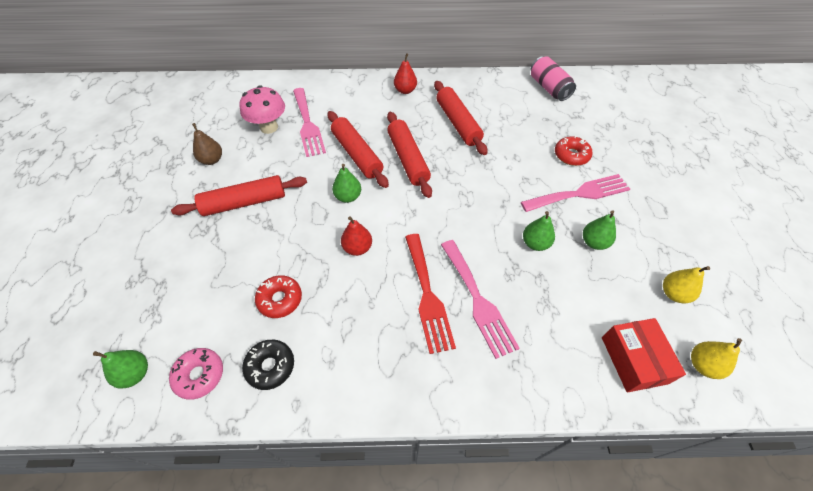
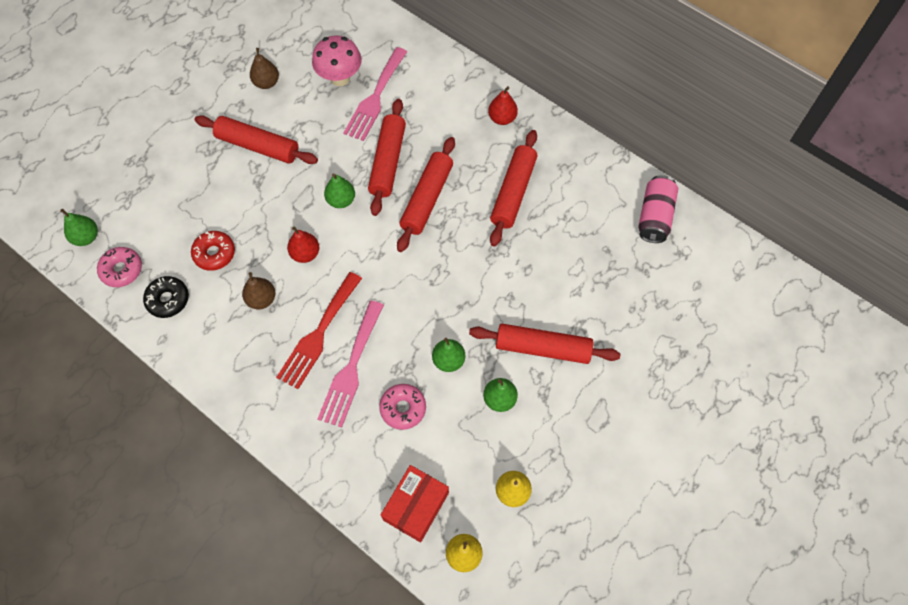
camera: 40 degrees right, 10 degrees up
pink fork [521,174,630,212] -> red rolling pin [469,324,621,364]
red donut [555,136,593,166] -> none
none -> brown pear [242,272,275,309]
none -> pink donut [379,384,426,430]

